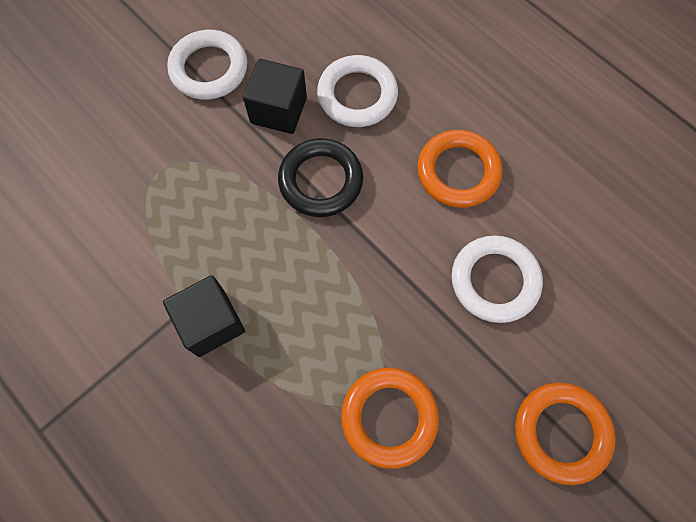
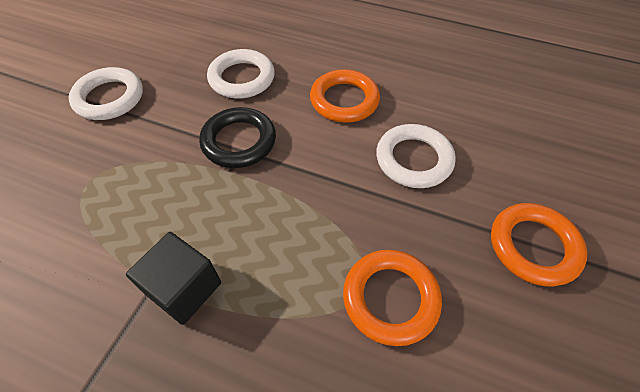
camera: 25 degrees left, 15 degrees down
black cube [243,59,307,134] -> none

